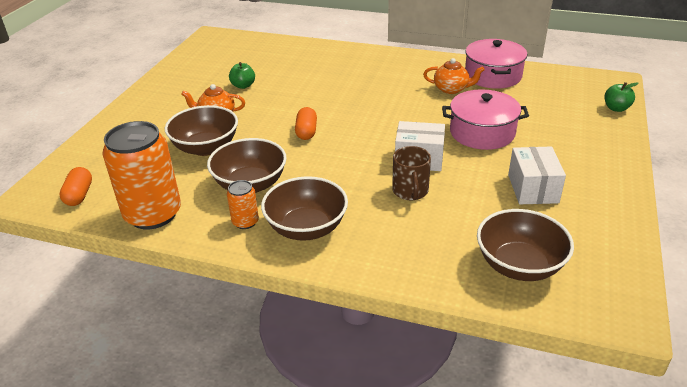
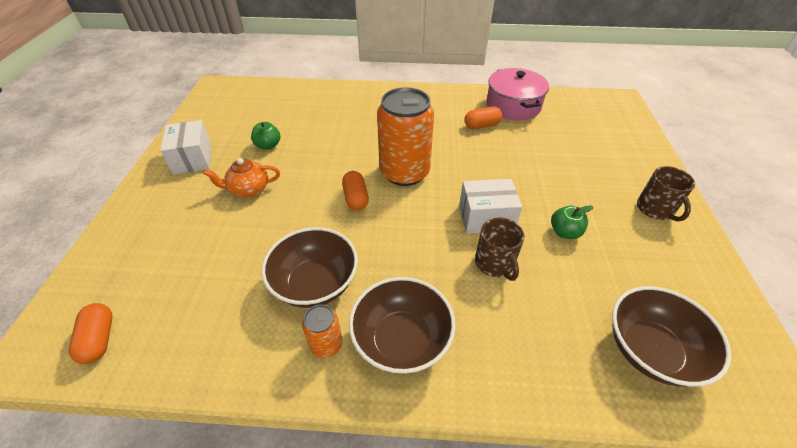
camera: 15 degrees left, 10 degrees up
orange can [102,121,181,229] -> orange can moved to [377,87,434,186]
brown bowl [165,105,238,156] -> none
orange teapot [423,58,485,94] -> orange capsule [464,106,503,129]
pink pot [442,89,529,150] -> none
white box [508,146,566,204] -> white box moved to [160,120,211,175]
green apple [605,82,638,112] -> green apple moved to [551,205,593,239]
none -> brown mug [637,166,695,222]

